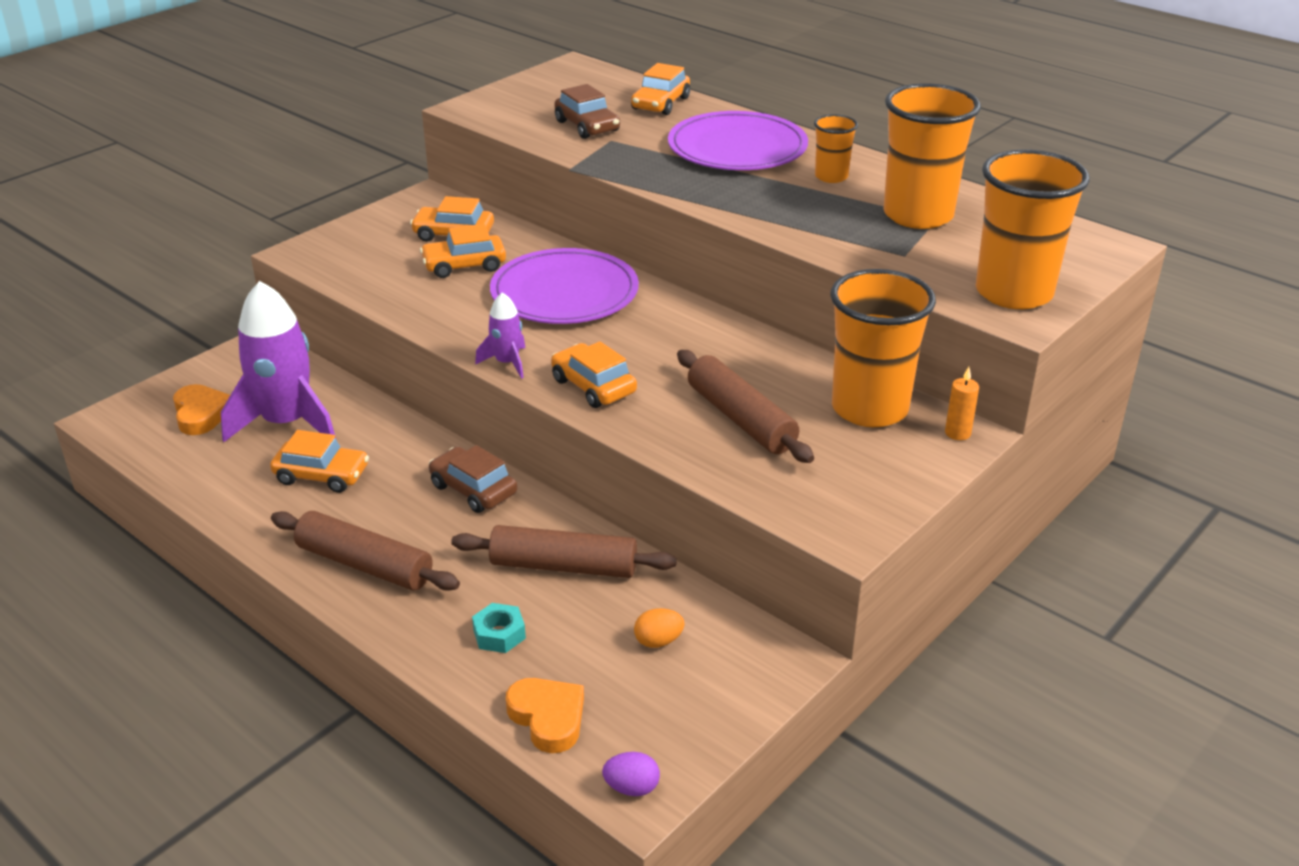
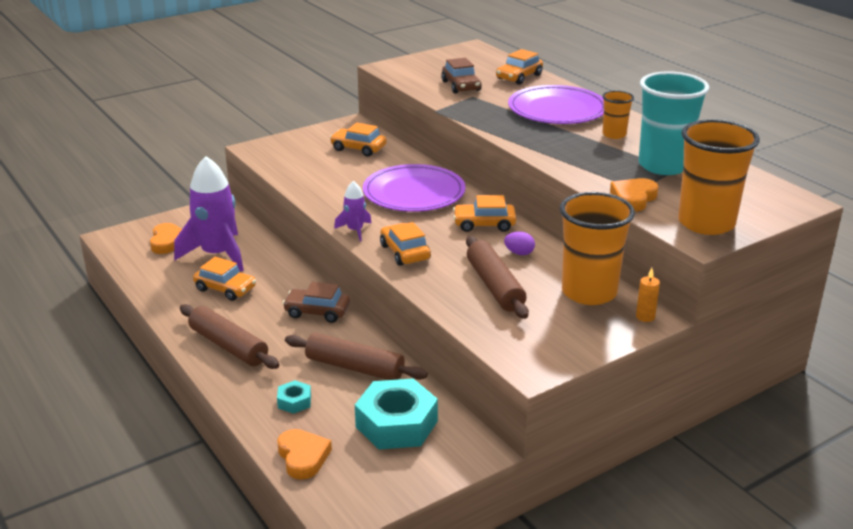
camera: 15 degrees right, 5 degrees down
orange car [420,224,506,278] -> orange car moved to [453,195,516,232]
brown car [429,445,518,513] -> brown car turned 45 degrees counterclockwise [283,282,350,323]
purple egg [602,752,660,796] -> purple egg moved to [504,232,535,255]
orange egg [634,608,685,648] -> turquoise nut [355,378,438,449]
orange cup [884,83,981,229] -> turquoise cup [639,71,709,175]
none -> orange heart [610,178,659,212]

